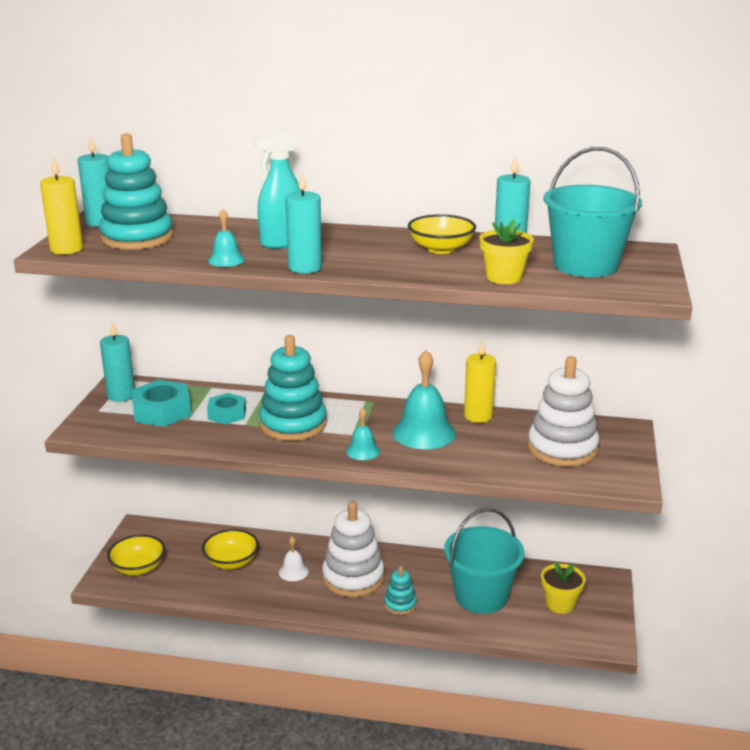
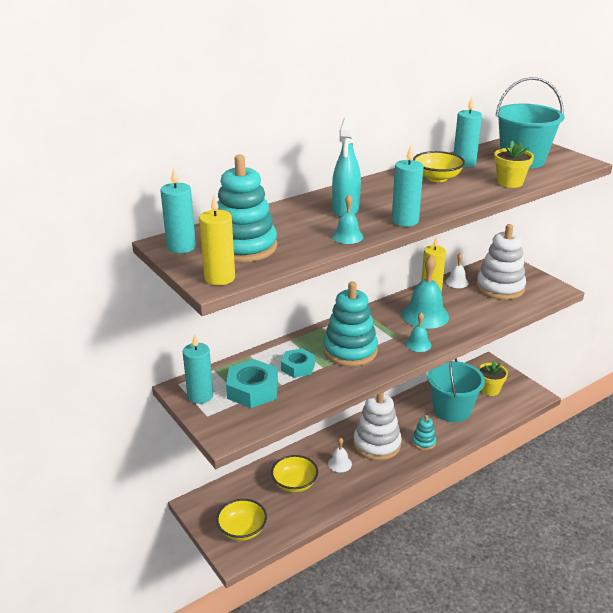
camera: 45 degrees left, 5 degrees up
none -> white bell [445,253,469,288]

